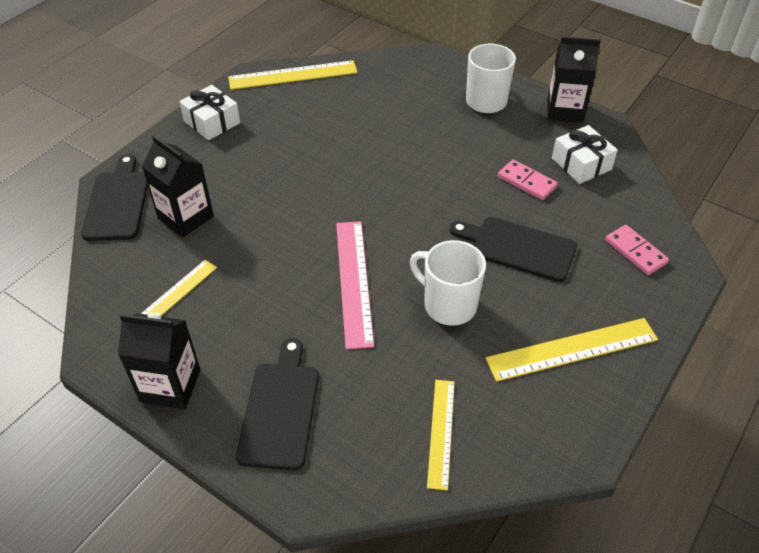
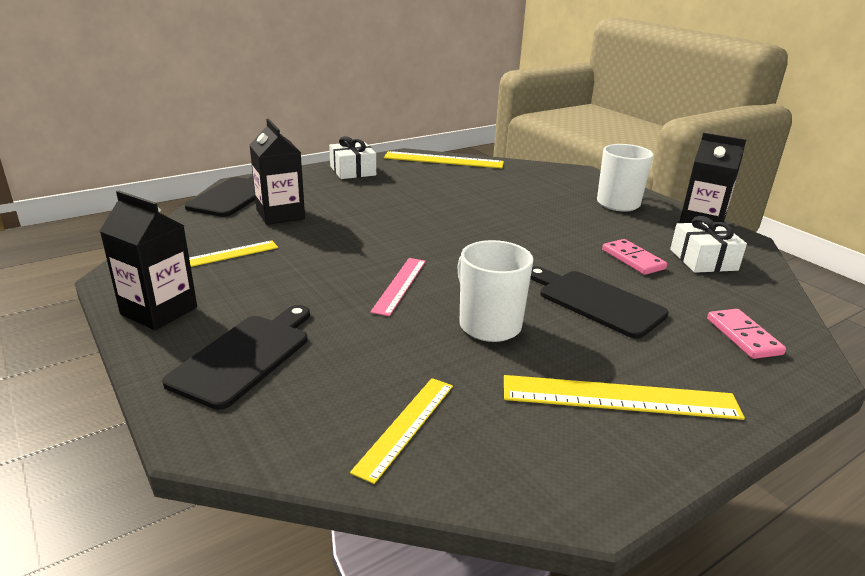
camera: 20 degrees right, 20 degrees down
pink ruler [336,221,374,349] -> pink ruler [370,258,426,316], size x0.64

